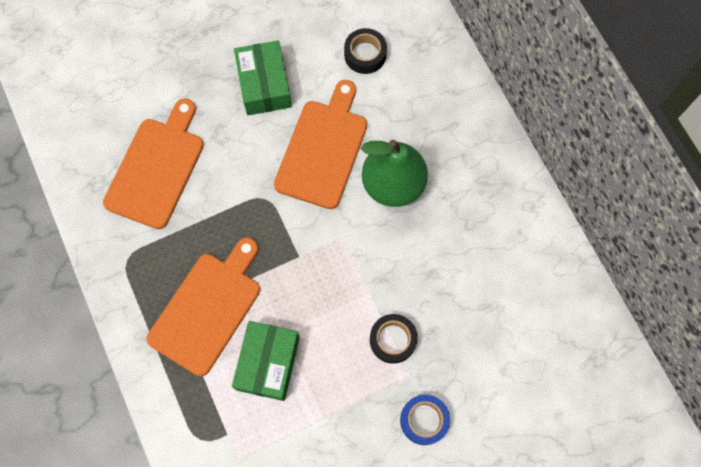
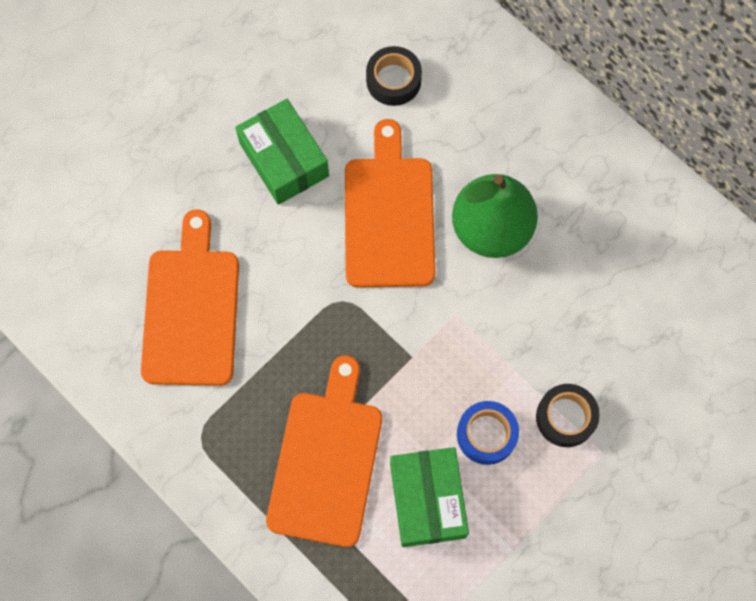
camera: 20 degrees left, 0 degrees up
blue tape [400,395,450,445] -> blue tape moved to [457,401,519,465]

